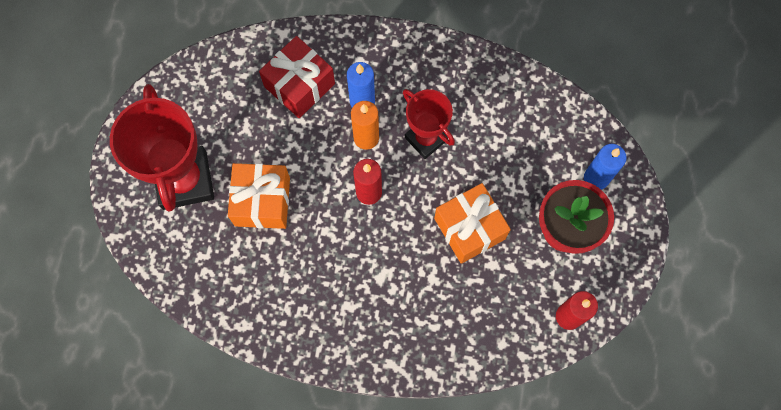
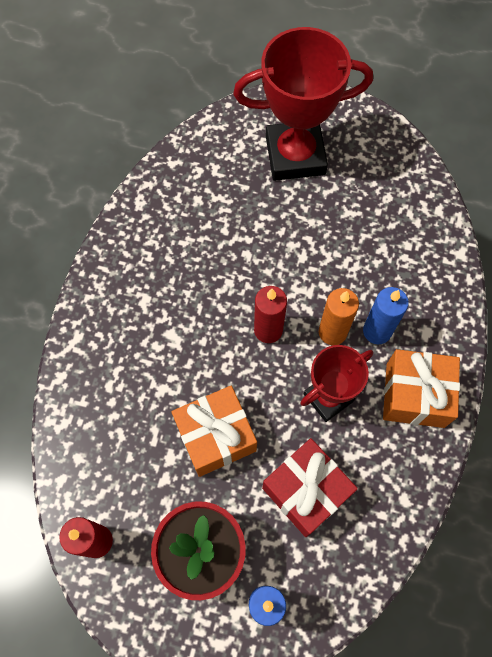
camera: 95 degrees right, 5 degrees down
orange gift [228,163,290,229] -> orange gift moved to [383,349,460,428]
red gift [259,36,335,118] -> red gift moved to [262,438,358,537]

